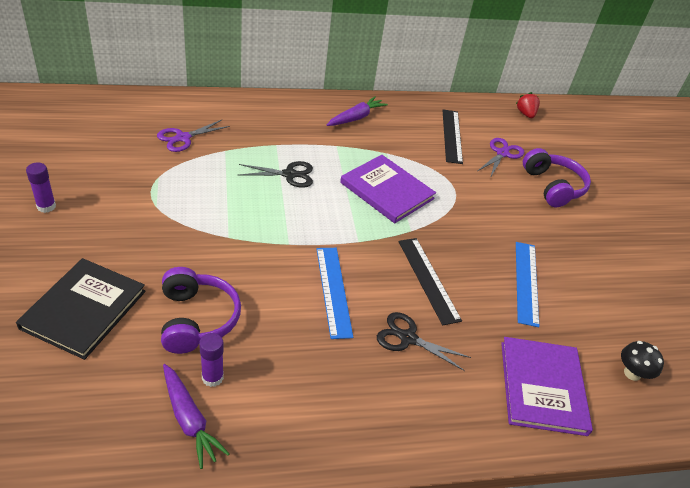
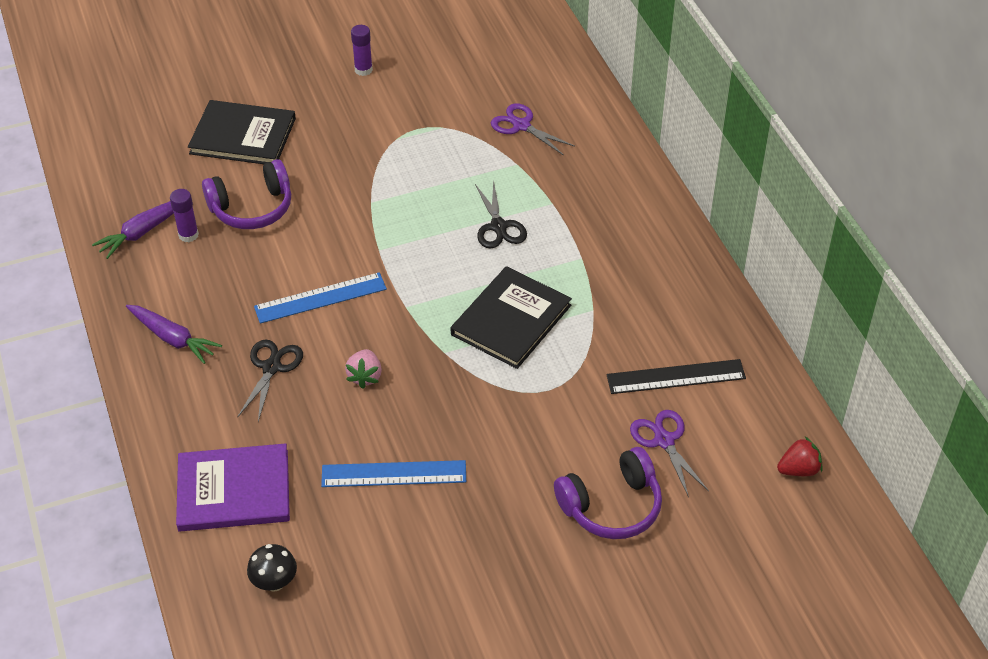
camera: 85 degrees right, 5 degrees up
purple carrot [327,96,388,126] -> purple carrot moved to [126,305,222,364]
purple book [340,155,436,223] -> black book [451,266,572,369]
black ruler [398,238,462,325] -> pink strawberry [345,349,382,389]
purple scissors [478,138,524,178] -> purple scissors turned 135 degrees counterclockwise [630,410,709,498]

